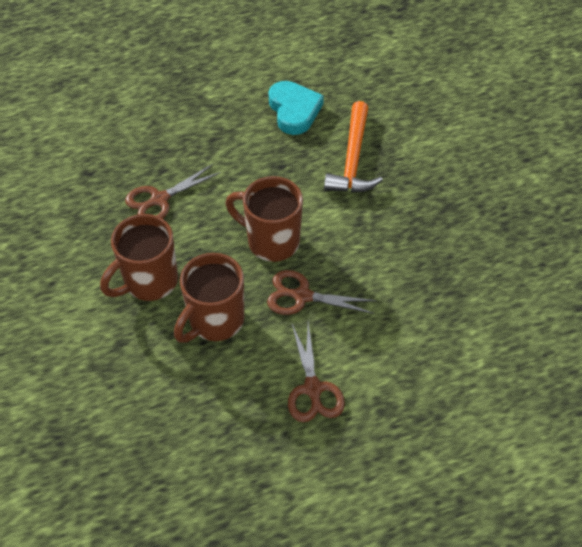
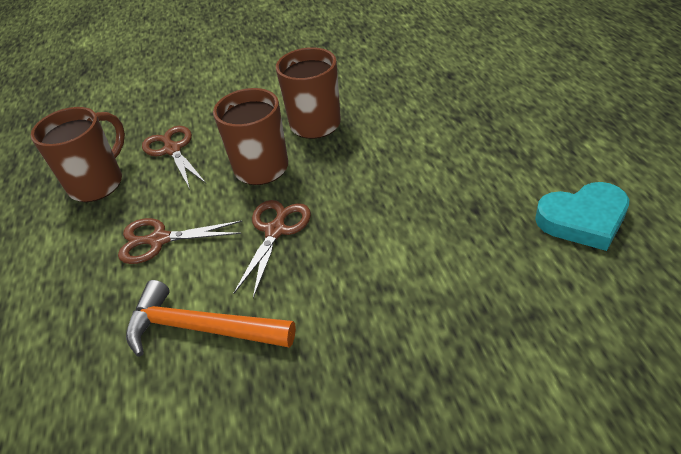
camera: 100 degrees right, 10 degrees down
brown scissors [125,164,221,219] -> brown scissors moved to [142,126,206,189]
brown mug [225,176,303,262] -> brown mug moved to [31,107,125,202]
orange hammer [324,101,383,193] -> orange hammer moved to [126,280,296,357]

